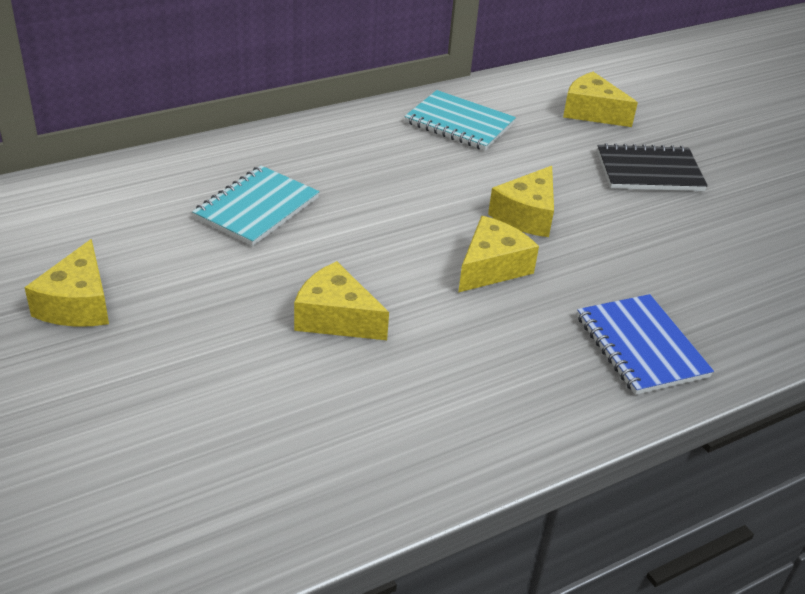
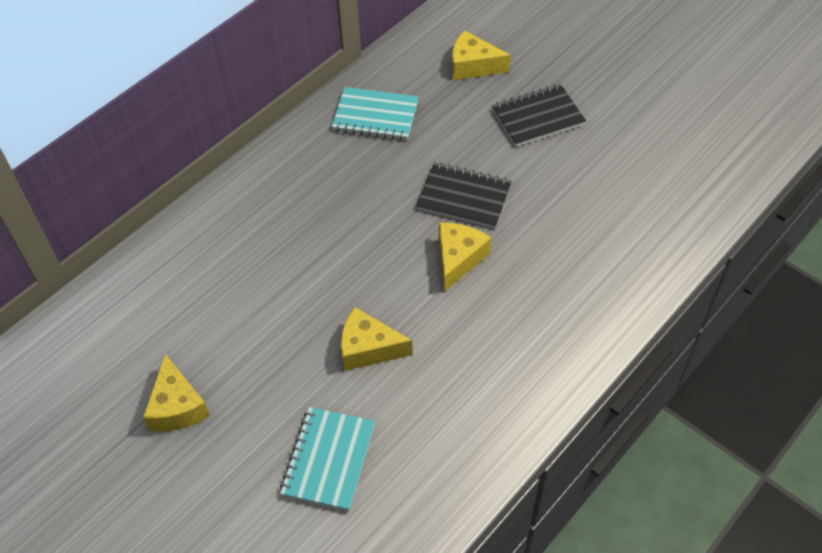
camera: 15 degrees left, 15 degrees up
turquoise notebook [192,165,319,246] -> turquoise notebook moved to [280,407,375,511]
yellow cheese [488,166,554,237] -> black notebook [416,162,512,228]
blue notebook [577,294,714,395] -> none

